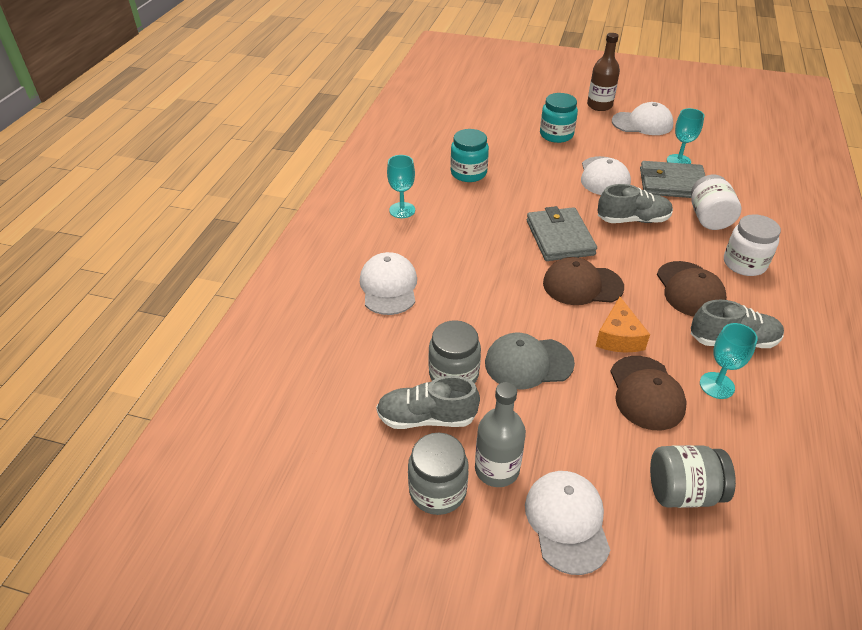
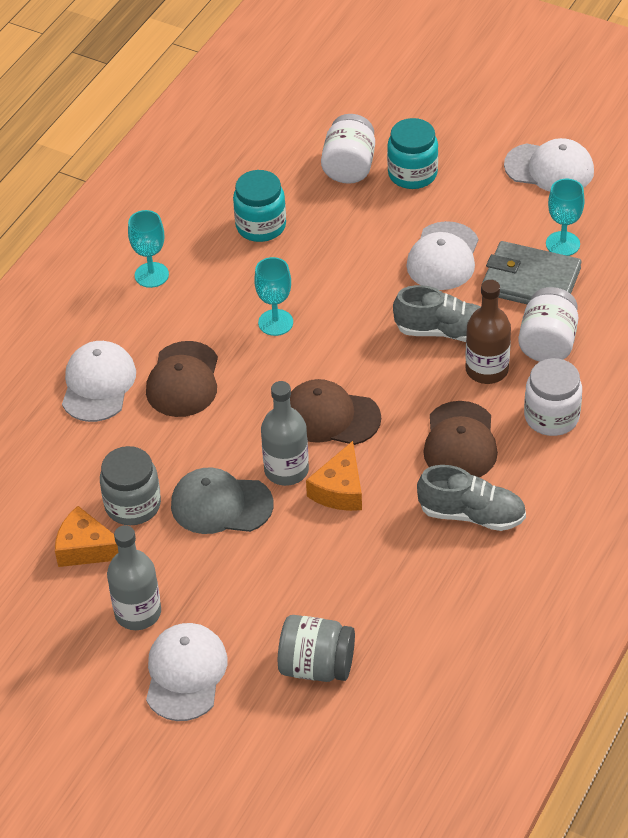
camera: 15 degrees right, 5 degrees up
grey shoe [376,376,480,429] -> orange cheese [55,506,118,567]
grey jar [408,433,469,515] -> none
grey wallet [527,206,597,261] -> none
brown bottle [587,33,620,111] -> brown bottle moved to [465,280,511,384]
brown cap [610,356,687,430] -> brown cap moved to [146,341,218,417]
turquoise goblet [700,323,758,399] -> turquoise goblet moved to [254,257,293,336]
none -> grey bottle [261,381,309,486]
none -> white jar [321,114,375,184]

